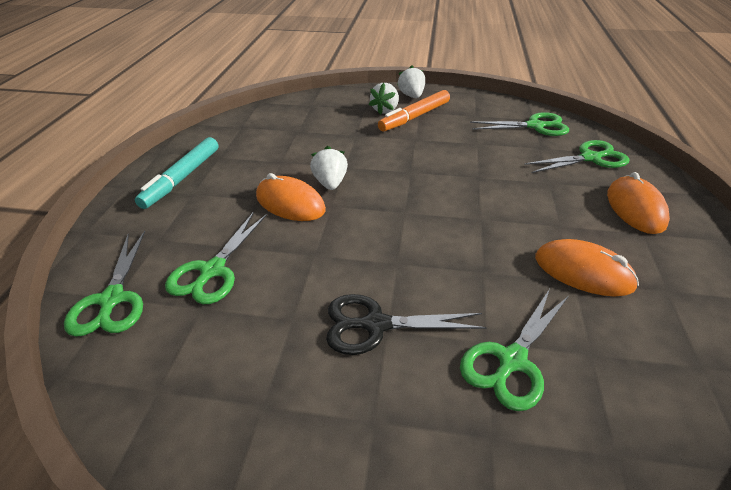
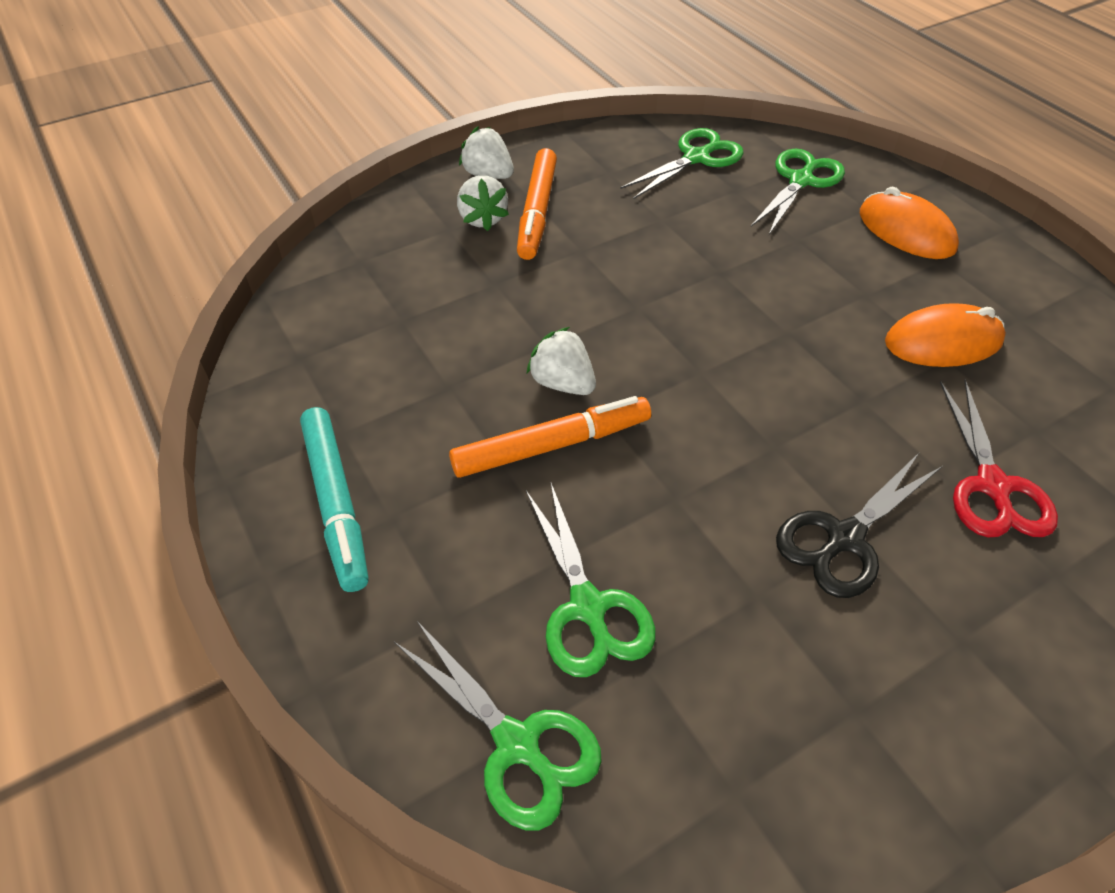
camera: 40 degrees left, 10 degrees up
orange mouse [256,173,326,221] -> orange marker [449,396,651,478]
green scissors [460,289,569,411] -> red scissors [940,379,1058,538]

